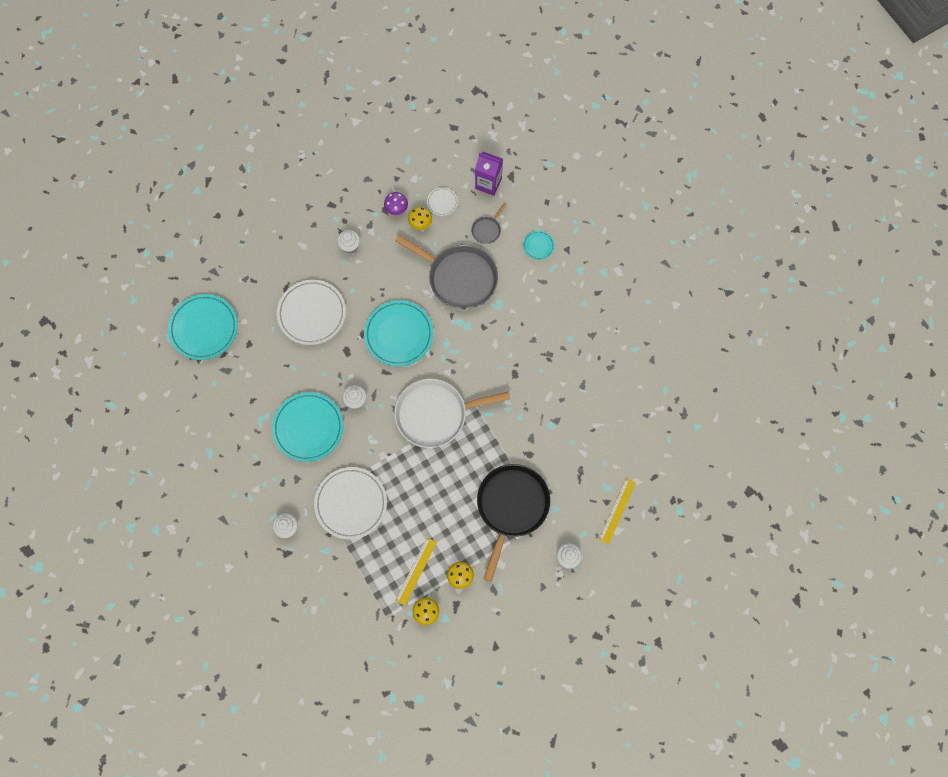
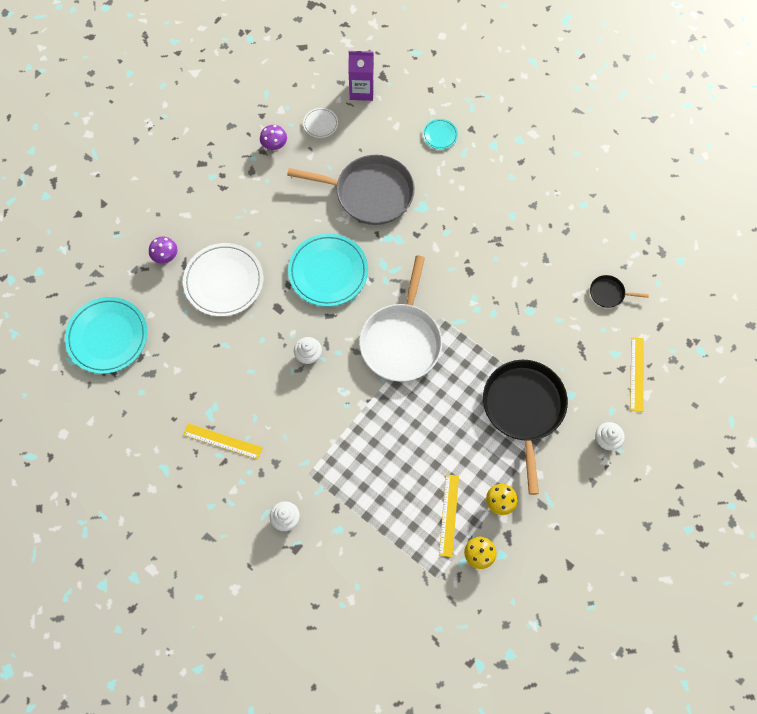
camera: 20 degrees left, 5 degrees down
turquoise plate [272,392,343,462] -> none
white plate [314,467,387,540] -> none
white cupcake [337,230,360,253] -> none
white pan [394,379,511,448] -> white pan turned 45 degrees counterclockwise [359,255,442,382]
yellow mushroom [408,207,432,230] -> none
grey pan [471,203,507,244] -> none
none -> purple mushroom [149,236,178,264]
none -> yellow ruler [183,423,263,459]
none -> black pan [590,275,649,308]

